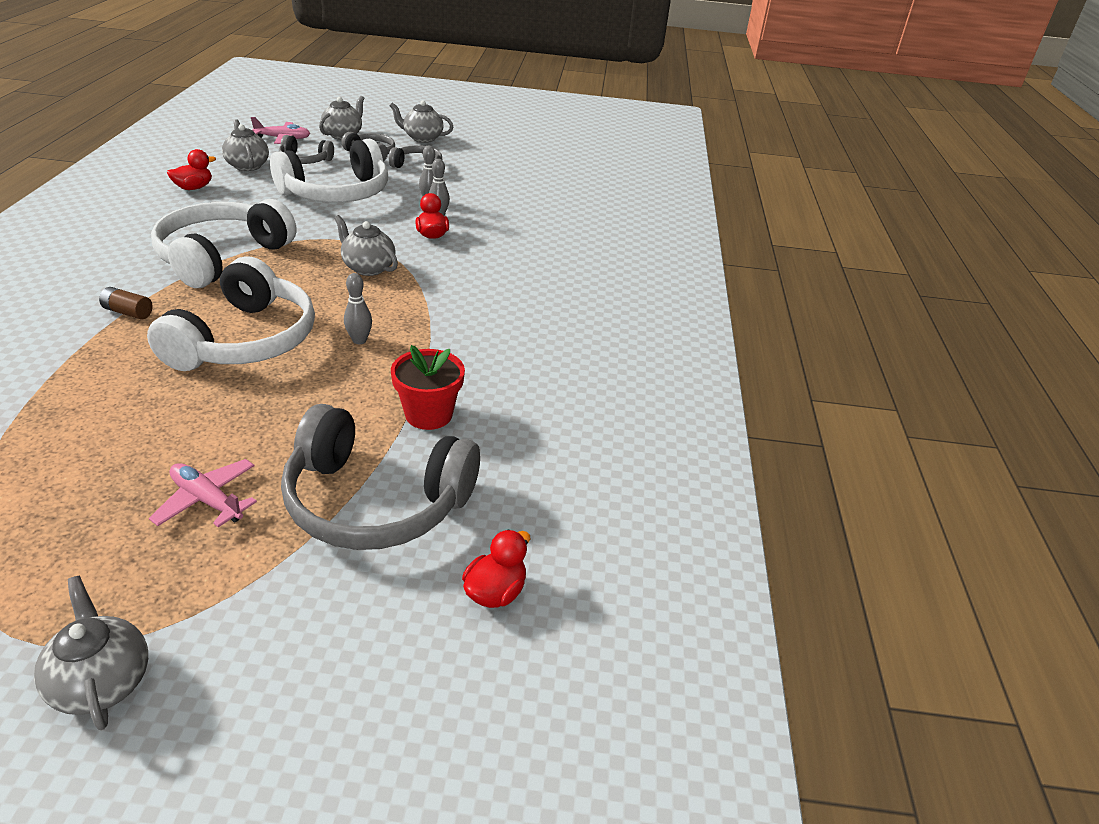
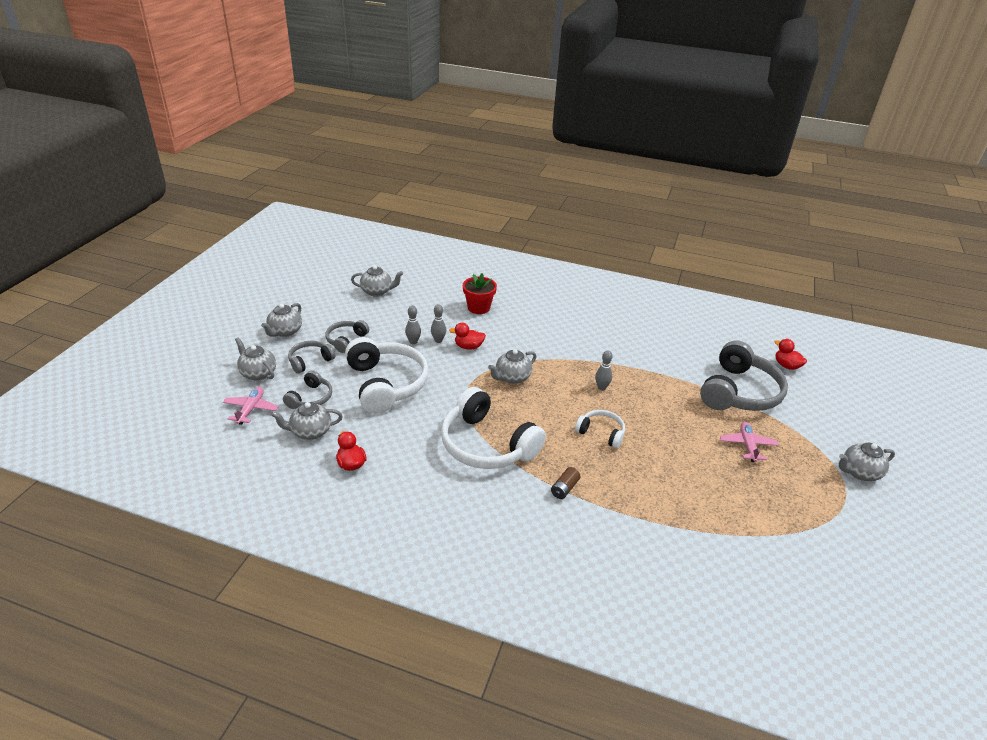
camera: 75 degrees left, 0 degrees up
white headphones [147,256,315,371] -> white headphones [575,410,625,448], size x0.50
pink plane [149,459,257,527] -> pink plane turned 135 degrees clockwise [720,422,779,462]
red flower pot [391,345,465,430] -> red flower pot moved to [463,273,497,314]
none -> grey teapot [351,265,403,297]

